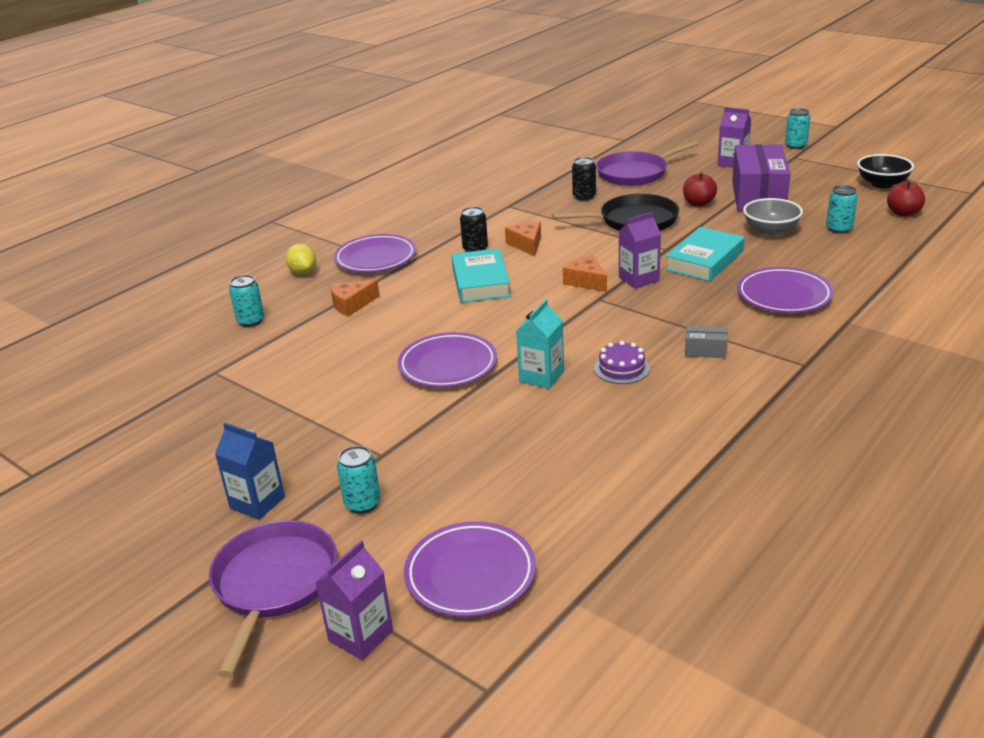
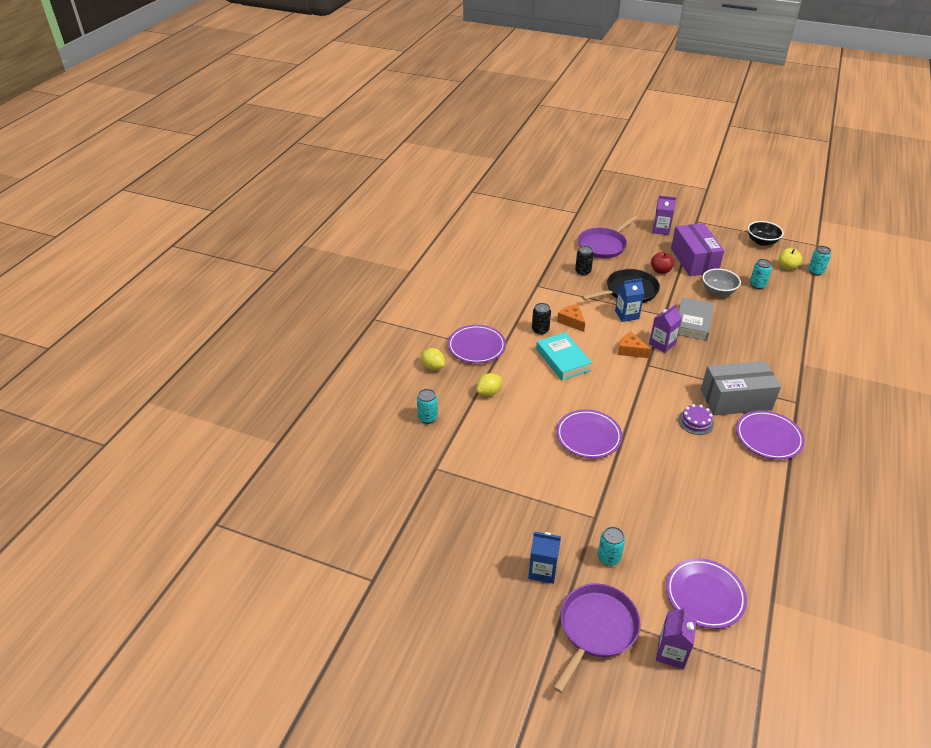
camera: 20 degrees left, 10 degrees up
purple pan [209,520,337,677] -> purple pan turned 45 degrees clockwise [553,583,640,693]
orange cheese [330,280,380,317] -> yellow lemon [477,373,502,396]
turquoise carton [516,299,564,389] -> none
turquoise book [665,227,745,281] -> grey book [678,297,714,341]
grey box [685,326,727,358] -> grey box [701,361,781,415], size x2.44
purple plate [737,267,834,313] -> purple plate moved to [736,410,805,460]
turquoise can [785,108,810,149] -> turquoise can moved to [808,246,831,276]
red apple [887,181,925,217] -> yellow apple [778,248,802,270]
none -> blue carton [615,278,644,322]

